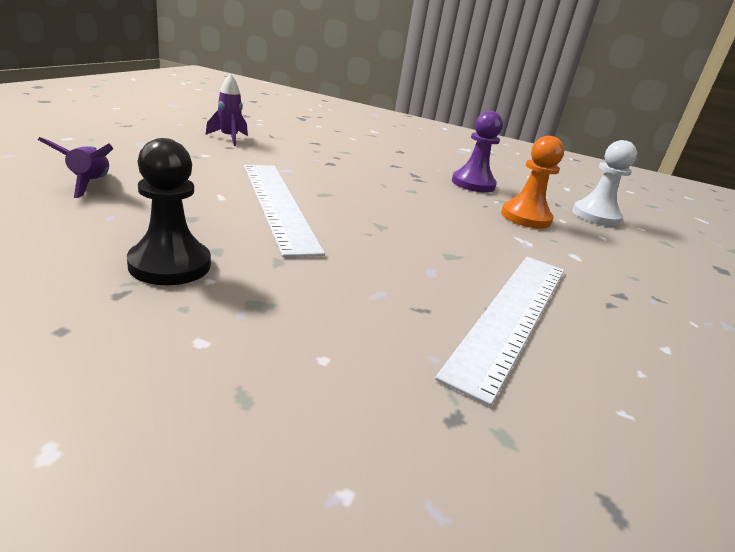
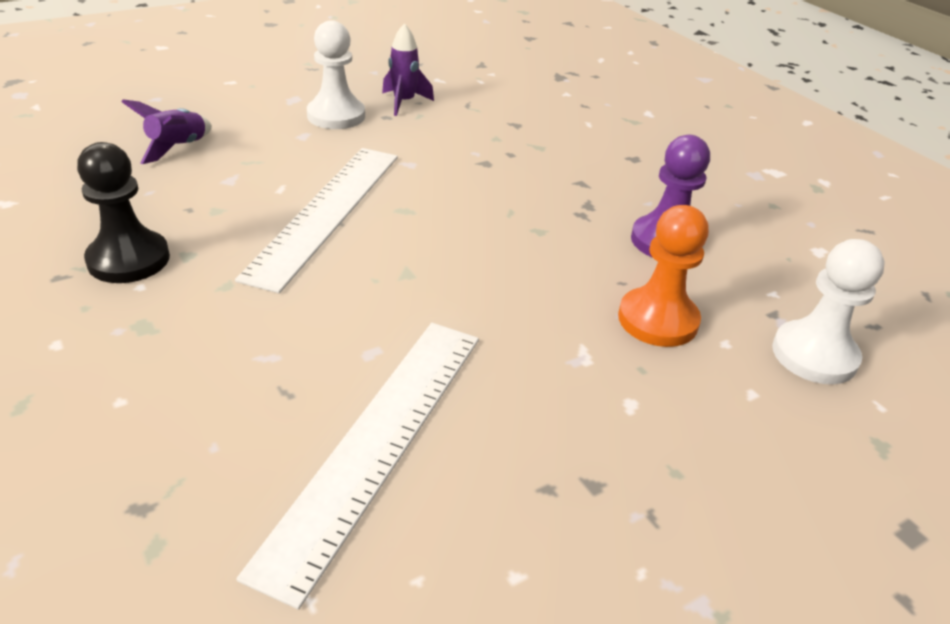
camera: 40 degrees right, 10 degrees up
white ruler [435,257,564,406] -> white ruler turned 45 degrees counterclockwise [237,323,479,610]
none -> white pawn [307,20,365,129]

